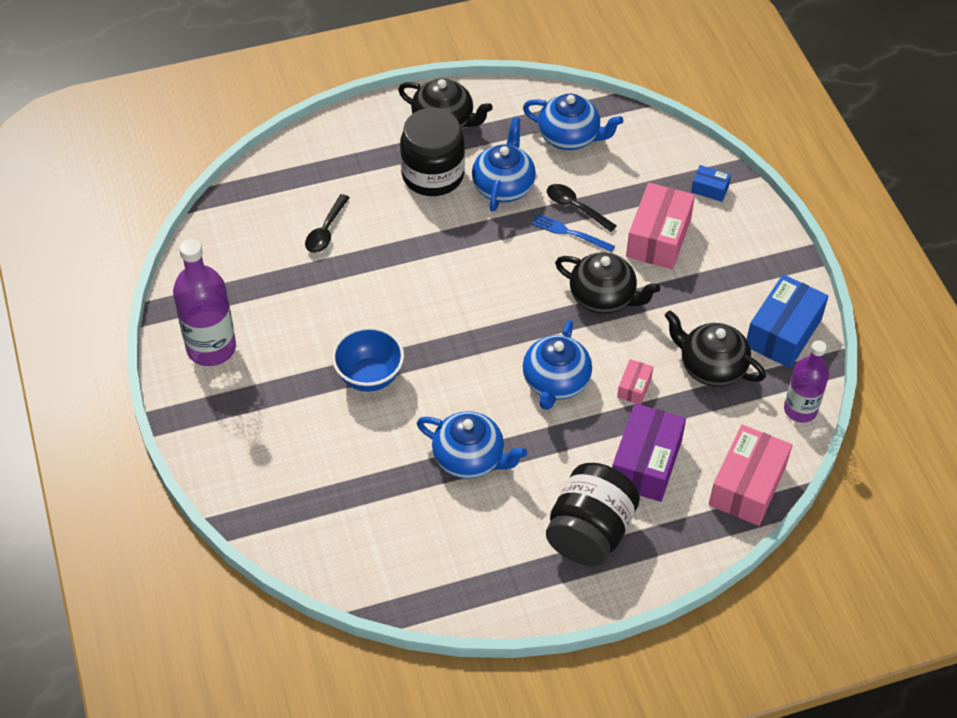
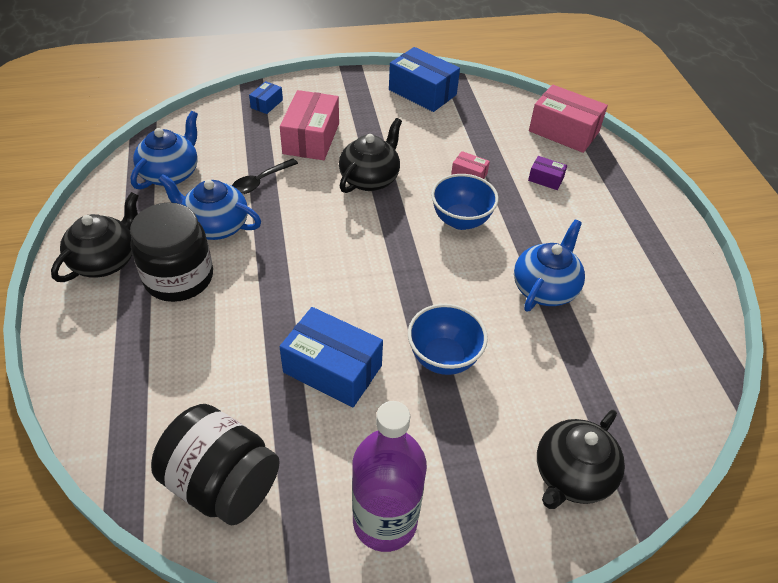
camera: 85 degrees left, 5 degrees down
black spoon [305,194,350,253] -> none
blue teapot [523,320,592,410] -> blue bowl [431,174,498,230]
blue fork [531,213,615,252] -> none
black jar [546,463,640,566] -> black jar moved to [151,404,280,525]
purple box [612,403,686,502] -> purple box [528,156,567,190], size x0.48
pink box [626,183,695,269] -> pink box turned 75 degrees clockwise [280,90,339,160]
black teapot [665,310,766,387] -> black teapot moved to [537,410,625,509]
purple bottle [784,340,829,423] -> none
none -> blue box [280,307,383,407]

